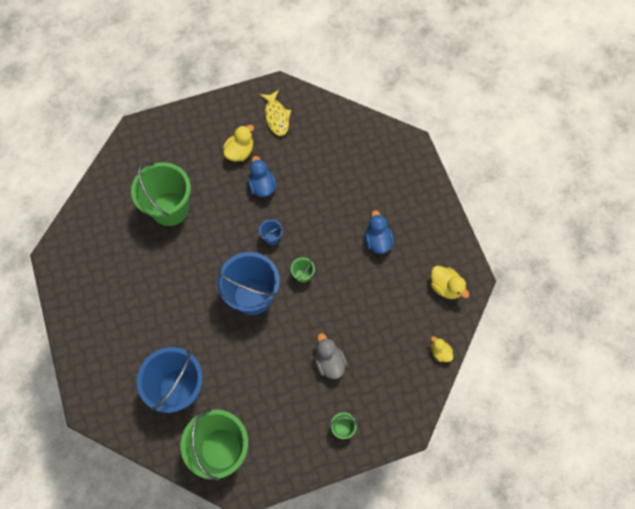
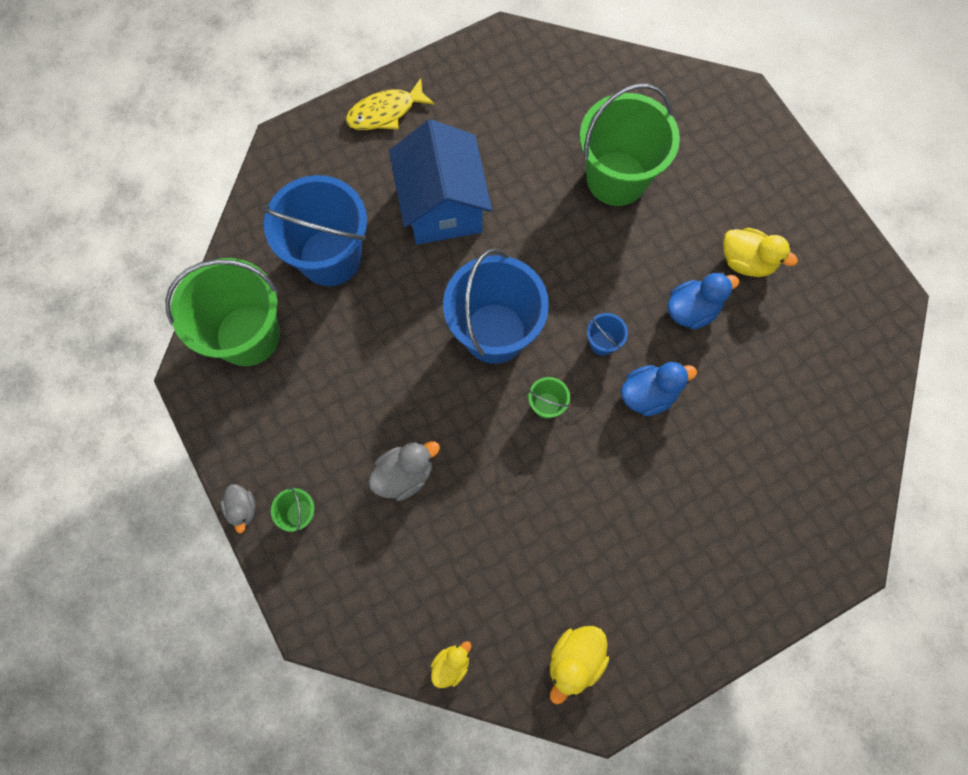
camera: 80 degrees right, 5 degrees up
yellow fish [260,90,291,136] -> yellow fish moved to [346,78,435,130]
blue duck [365,210,394,254] -> blue duck moved to [621,362,697,416]
none -> grey duck [221,484,255,533]
none -> blue house [389,119,492,245]

